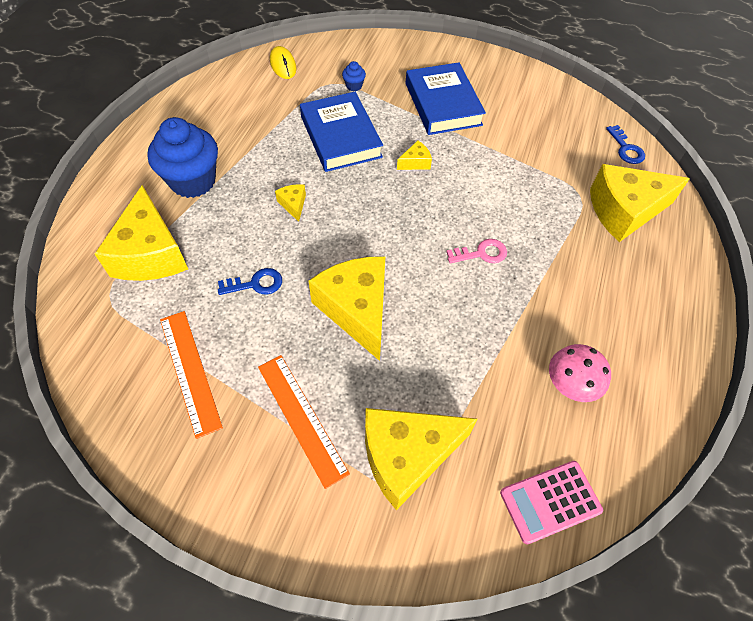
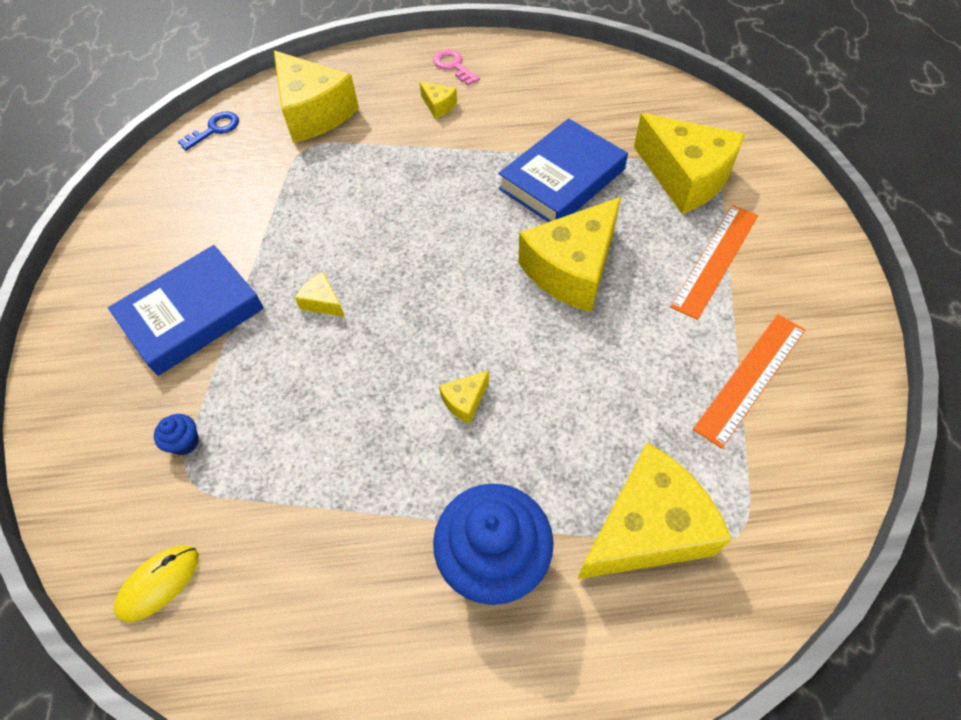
camera: 110 degrees left, 0 degrees up
blue key [218,268,282,295] -> none
blue book [300,92,383,172] -> blue book moved to [498,118,628,222]
pink key [446,239,507,264] -> pink key moved to [433,49,480,86]
pink calculator [500,461,603,544] -> none
pink mushroom [549,344,611,402] -> none
none -> yellow cheese [419,82,457,119]

